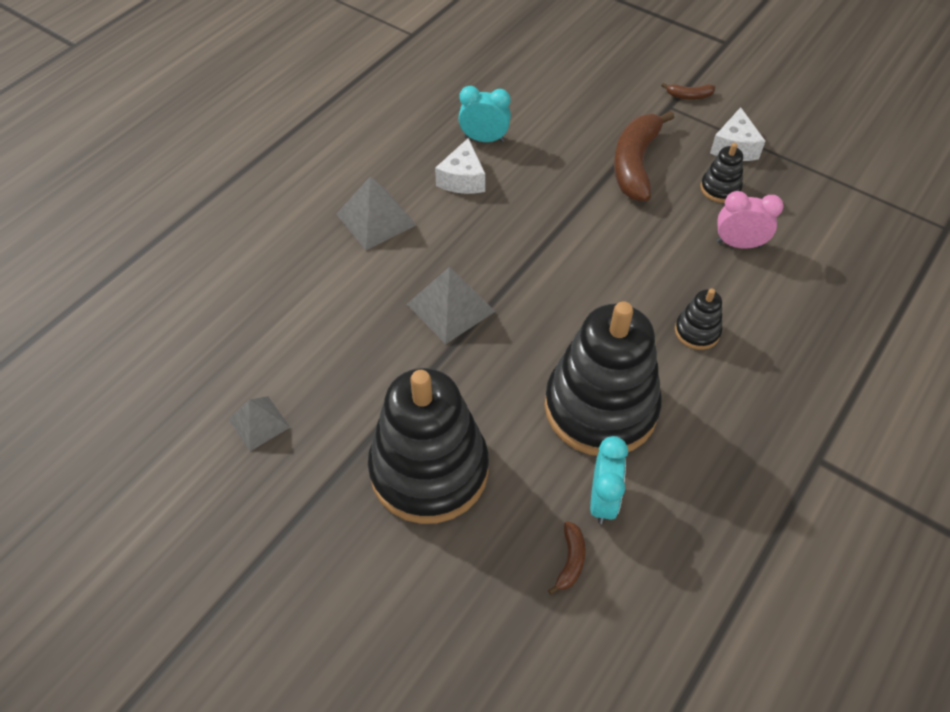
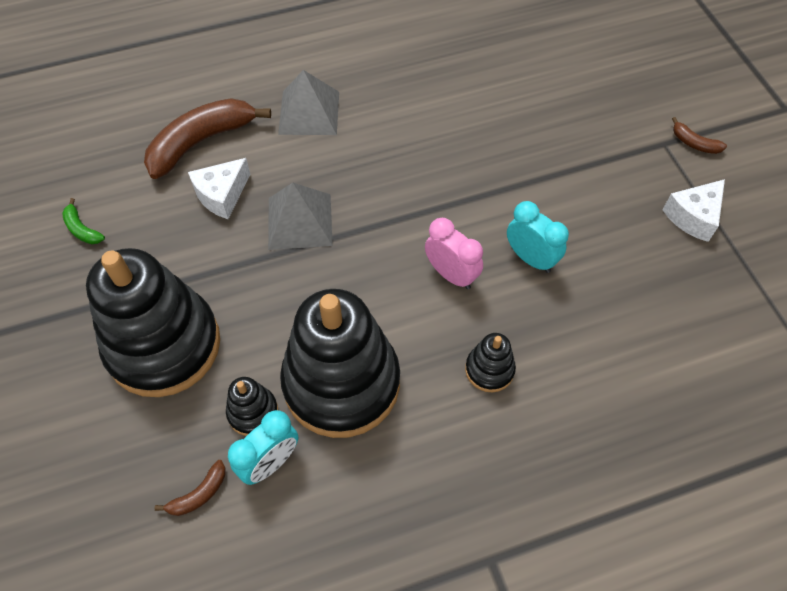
camera: 35 degrees right, 5 degrees up
grey pyramid [228,396,290,451] -> green banana [62,198,105,244]
white cheese [435,138,485,194] -> white cheese moved to [188,158,251,219]
turquoise clock [459,86,511,142] -> turquoise clock moved to [507,201,569,273]
brown banana [614,111,674,202] -> brown banana moved to [144,98,271,179]
black stacking toy [700,143,743,203] -> black stacking toy moved to [226,377,278,436]
pink clock [717,191,783,249] -> pink clock moved to [425,218,483,289]

